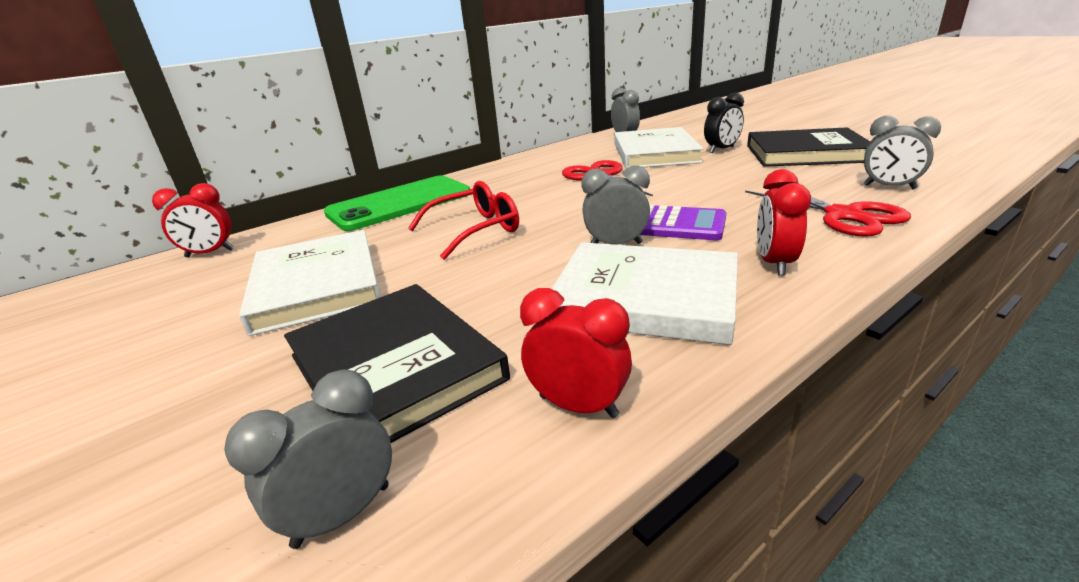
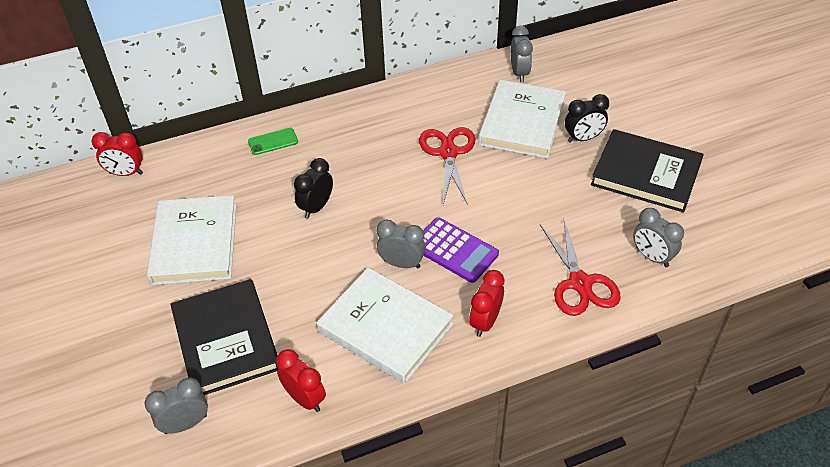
camera: 15 degrees right, 20 degrees up
green phone [324,176,470,231] -> green phone [248,128,298,155], size x0.41
red glasses [408,181,519,260] -> black clock [294,158,333,219]

